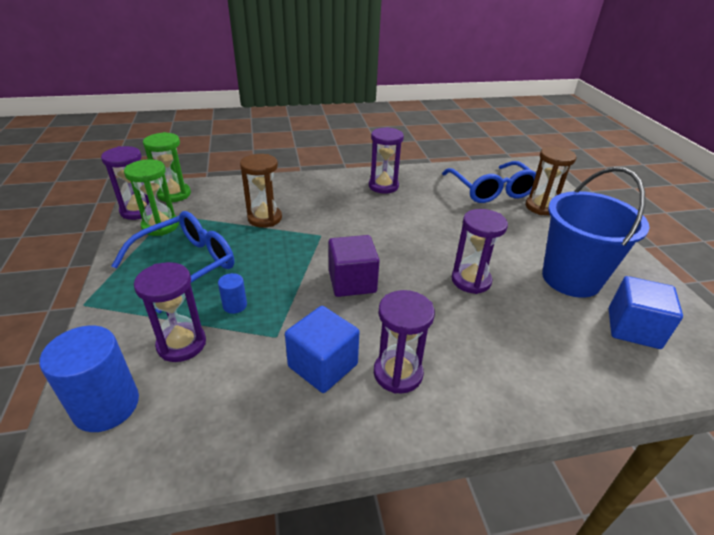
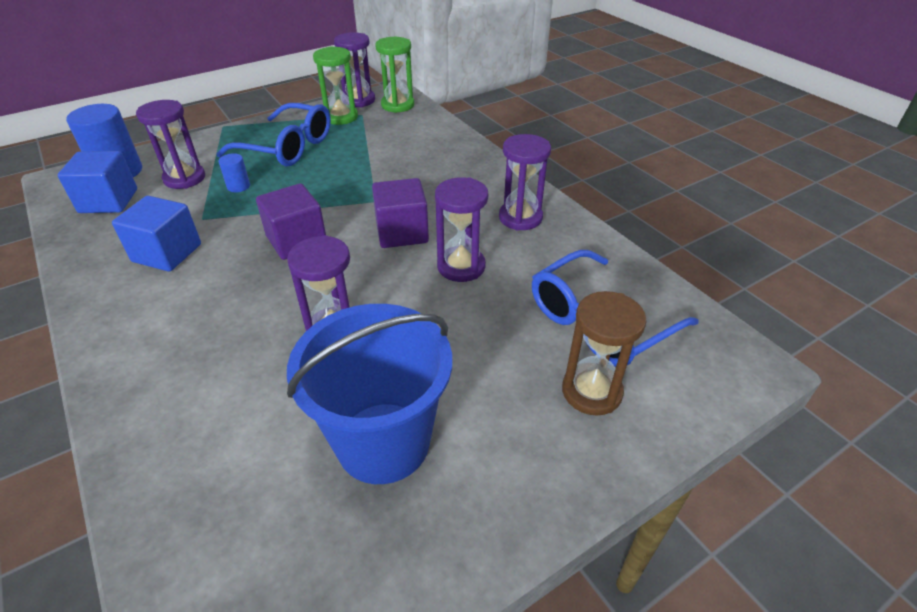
camera: 70 degrees right, 5 degrees up
brown hourglass [240,154,282,228] -> none
purple hourglass [374,290,435,394] -> purple hourglass moved to [435,177,488,282]
blue cube [609,276,683,349] -> blue cube moved to [58,151,137,213]
none -> purple cube [372,178,429,248]

